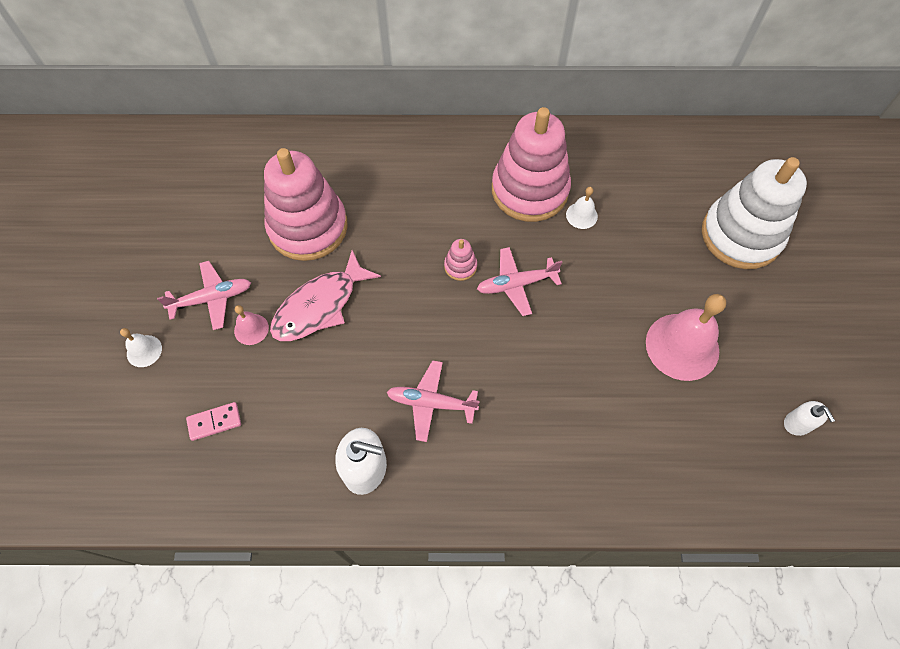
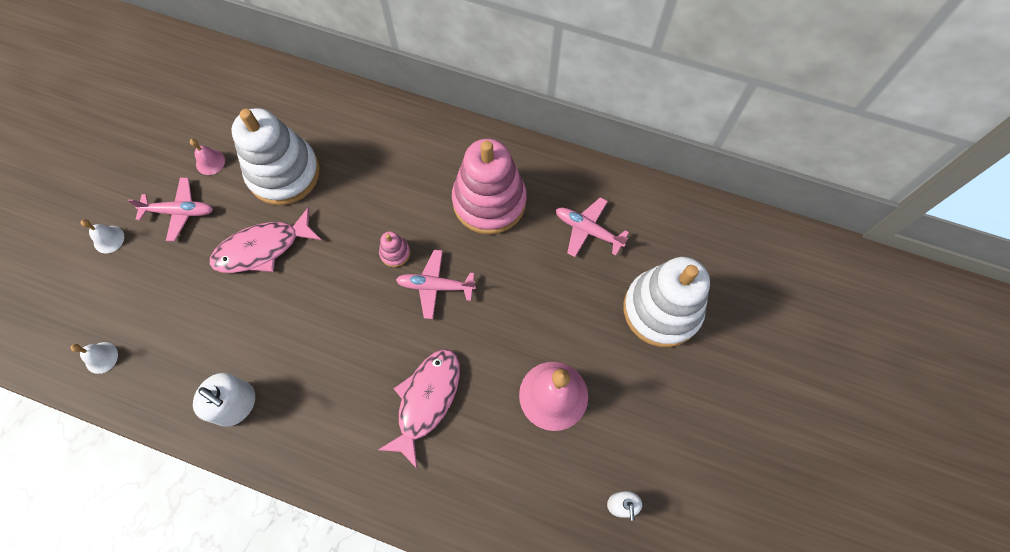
camera: 20 degrees right, 5 degrees up
pink domino [186,402,241,441] -> none
pink bell [234,305,269,345] -> pink bell moved to [190,138,225,175]
pink stacking toy [264,148,348,261] -> white stacking toy [232,108,320,205]
pink plane [387,360,479,442] -> pink plane moved to [556,197,629,257]
white bell [566,187,598,229] -> white bell moved to [71,342,118,374]
none -> pink fish [378,349,460,468]

